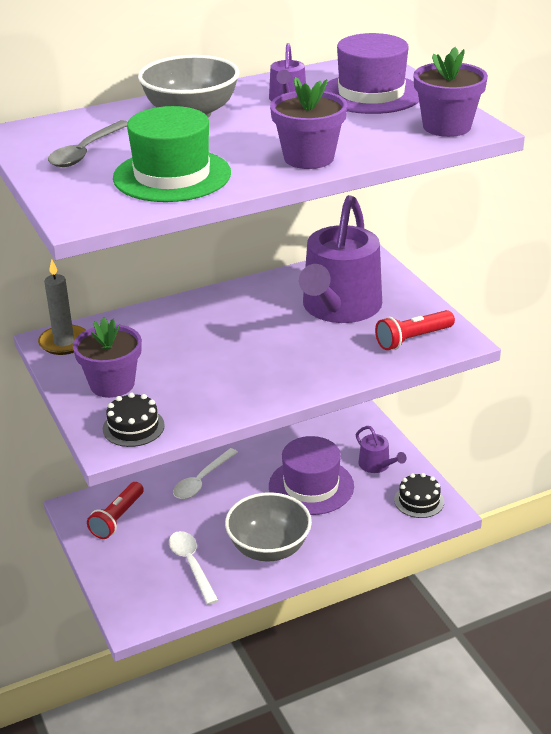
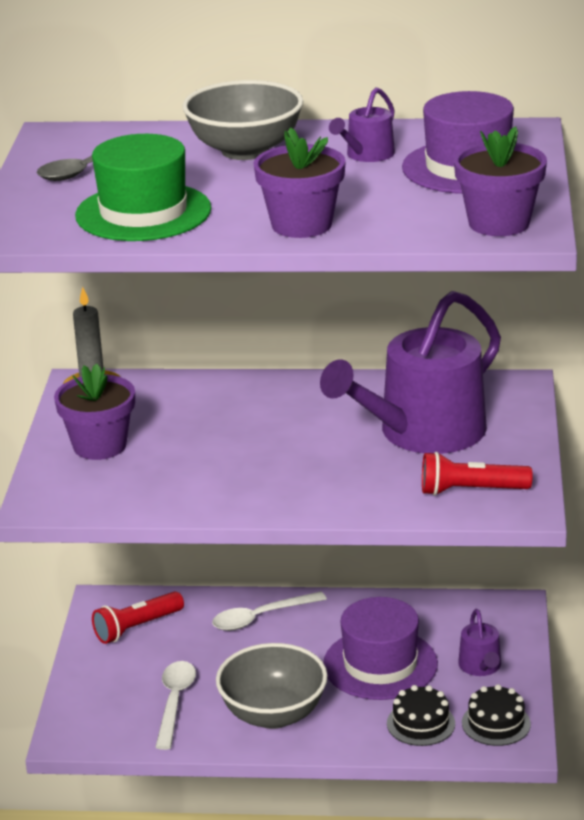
camera: 30 degrees right, 5 degrees down
black cake [103,392,165,447] -> black cake moved to [387,685,455,746]

